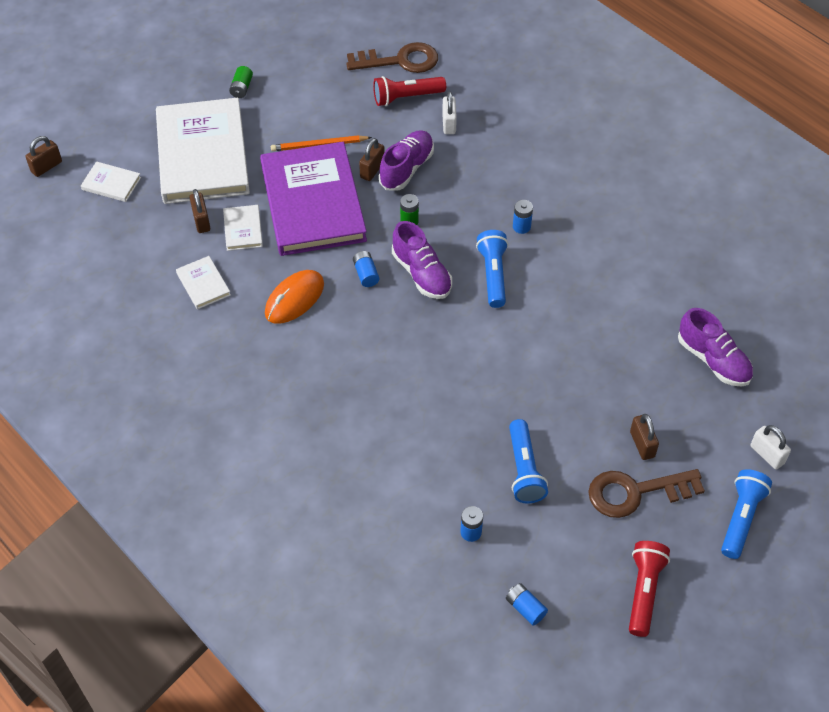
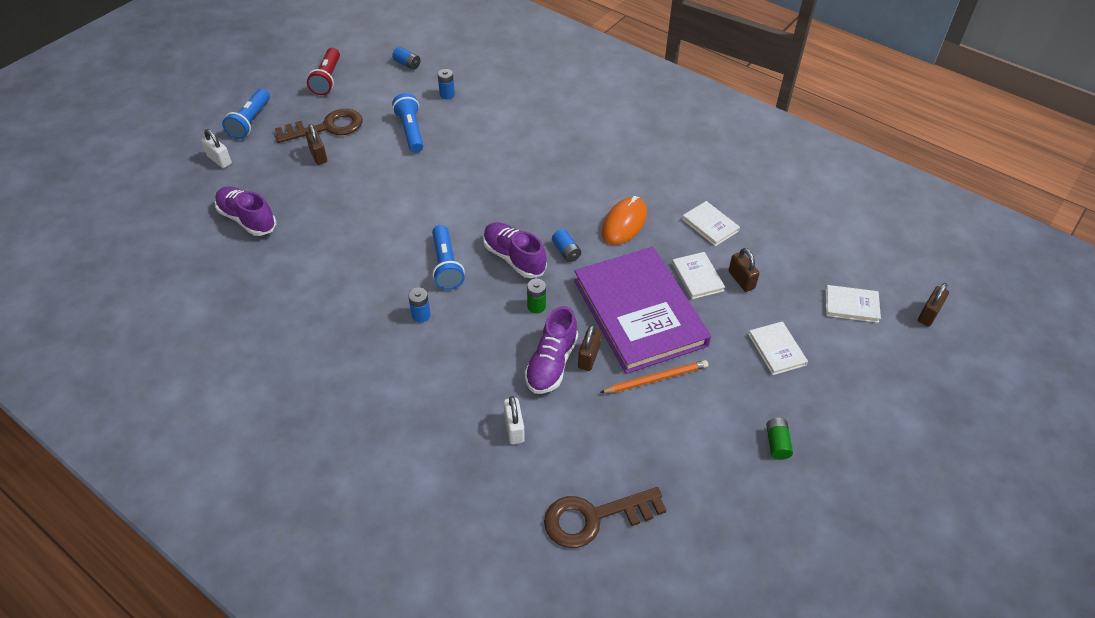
camera: 170 degrees right, 5 degrees down
white book [156,98,250,204] -> white book [748,321,808,375], size x0.41
red flashlight [373,76,446,106] -> none

